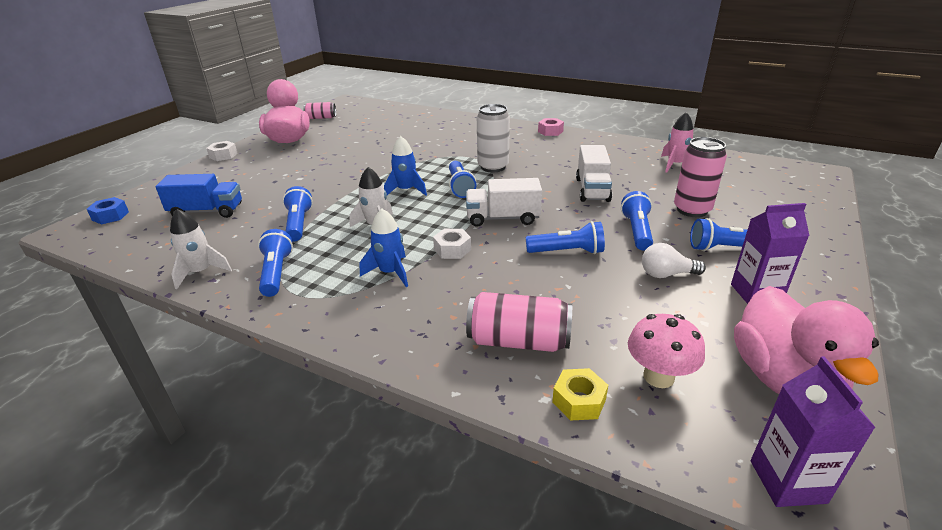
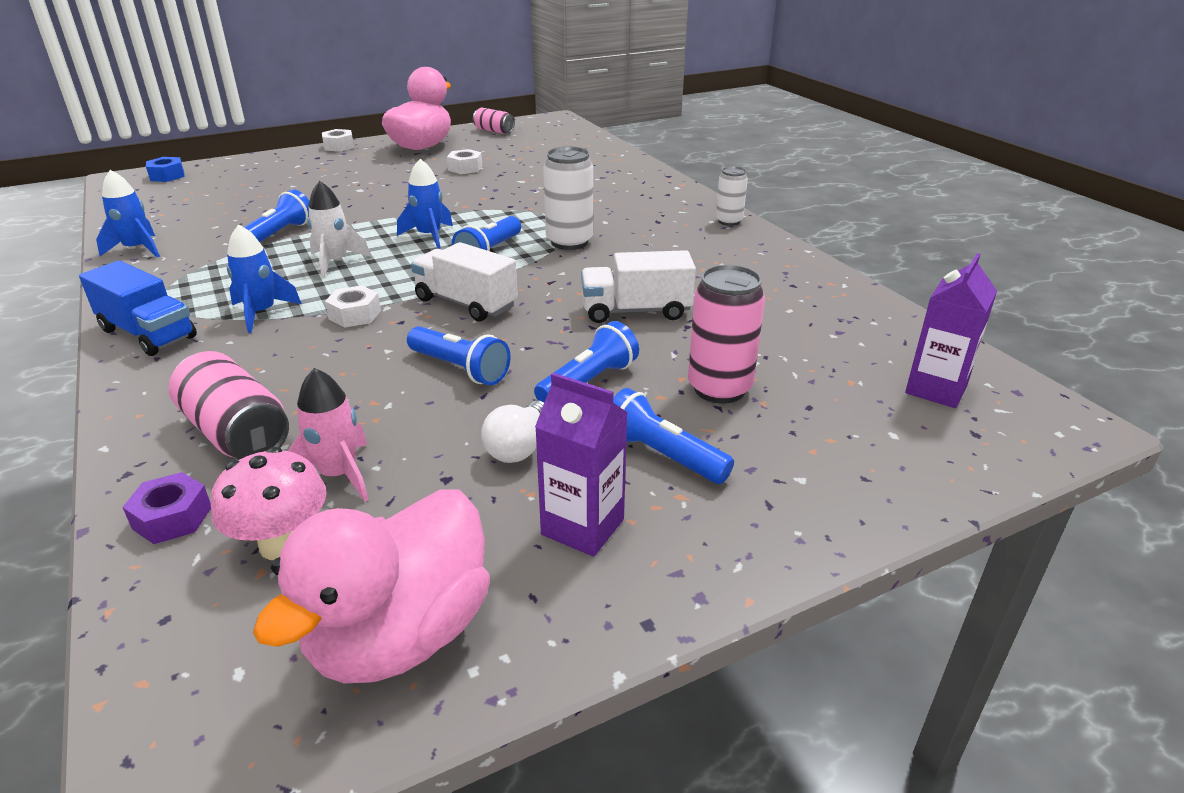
camera: 35 degrees right, 0 degrees up
blue truck [155,174,242,218] -> blue truck moved to [79,260,197,356]
white rocket [170,209,232,289] -> blue rocket [96,170,160,258]
blue flashlight [258,229,293,297] -> none
pink nut [538,118,564,136] -> white can [716,166,748,226]
yellow nut [552,368,608,421] -> purple nut [122,472,211,544]
white truck [576,145,612,202] -> white truck turned 45 degrees clockwise [581,250,696,323]
white light bulb [642,243,706,278] -> white light bulb turned 105 degrees counterclockwise [481,400,544,463]
pink rocket [661,112,693,172] -> pink rocket moved to [288,368,369,502]
purple carton [751,356,876,507] -> purple carton moved to [905,253,997,408]
none -> white nut [447,149,482,174]

